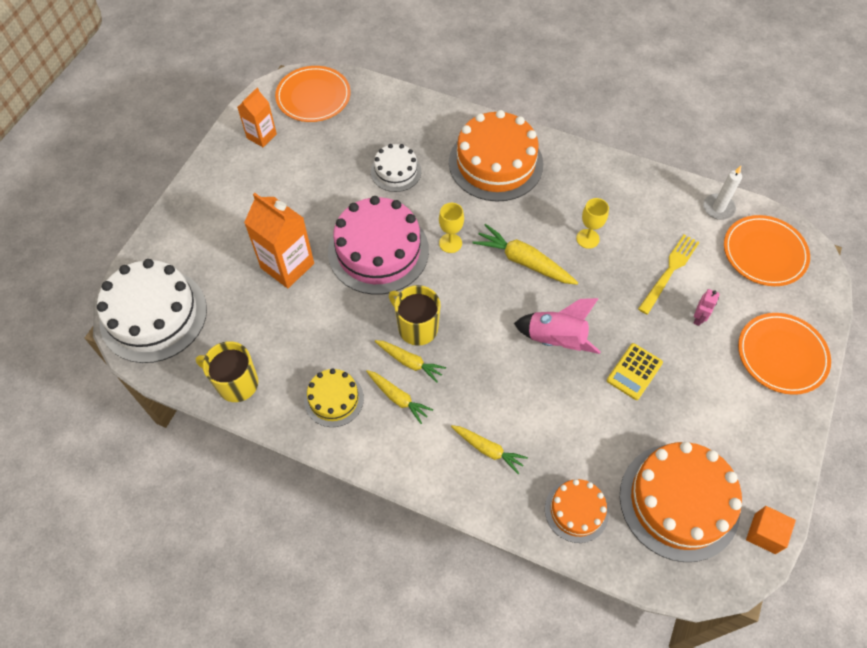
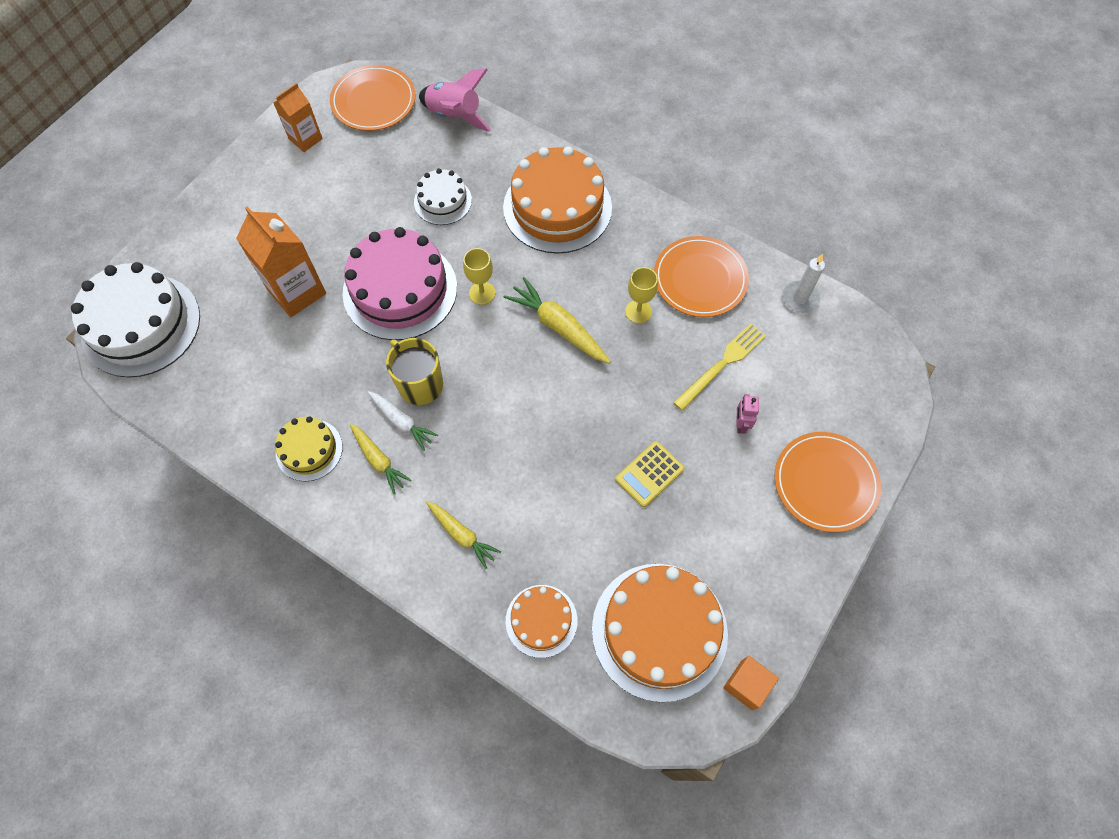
camera: 10 degrees right, 5 degrees up
yellow mug [196,341,258,402] -> none
yellow carrot [375,340,446,383] -> white carrot [368,391,438,451]
pink rocket [514,298,601,354] -> pink rocket moved to [419,68,491,132]
pink robot [693,289,720,326] -> pink robot turned 150 degrees clockwise [736,394,759,434]
orange plate [724,215,810,286] -> orange plate moved to [654,236,749,317]

